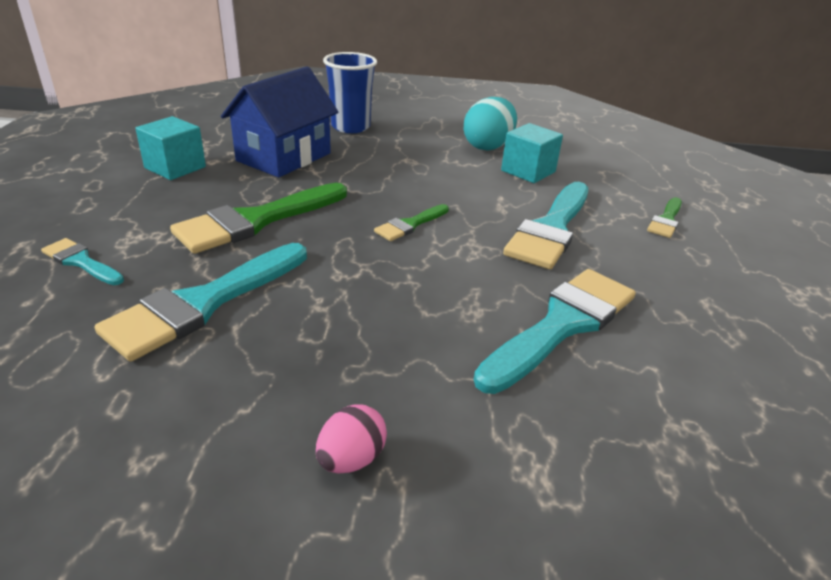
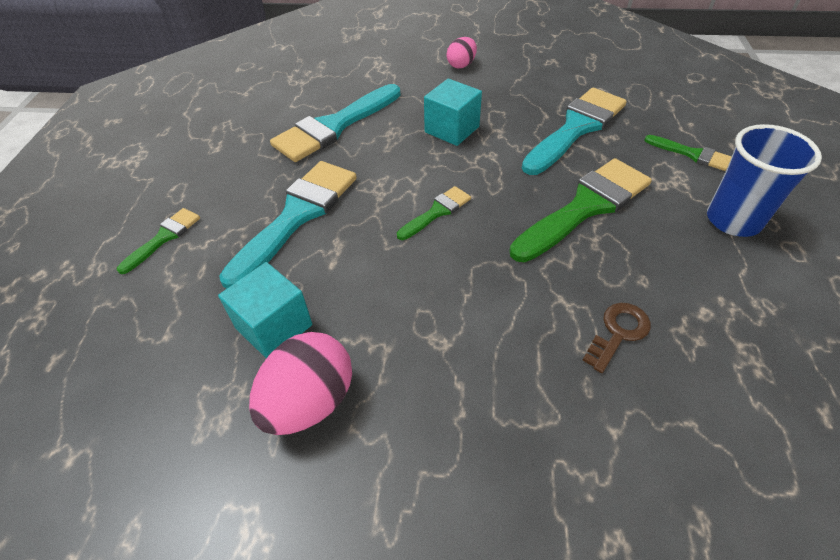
camera: 175 degrees left, 15 degrees up
turquoise brush [41,238,124,285] -> green brush [644,135,732,171]
turquoise cube [135,116,206,180] -> turquoise cube moved to [424,79,482,146]
blue house [221,66,338,177] -> brown key [582,303,651,373]
blue cup [323,52,377,133] -> blue cup moved to [707,124,822,237]
turquoise egg [464,97,517,151] -> pink egg [249,332,352,435]

